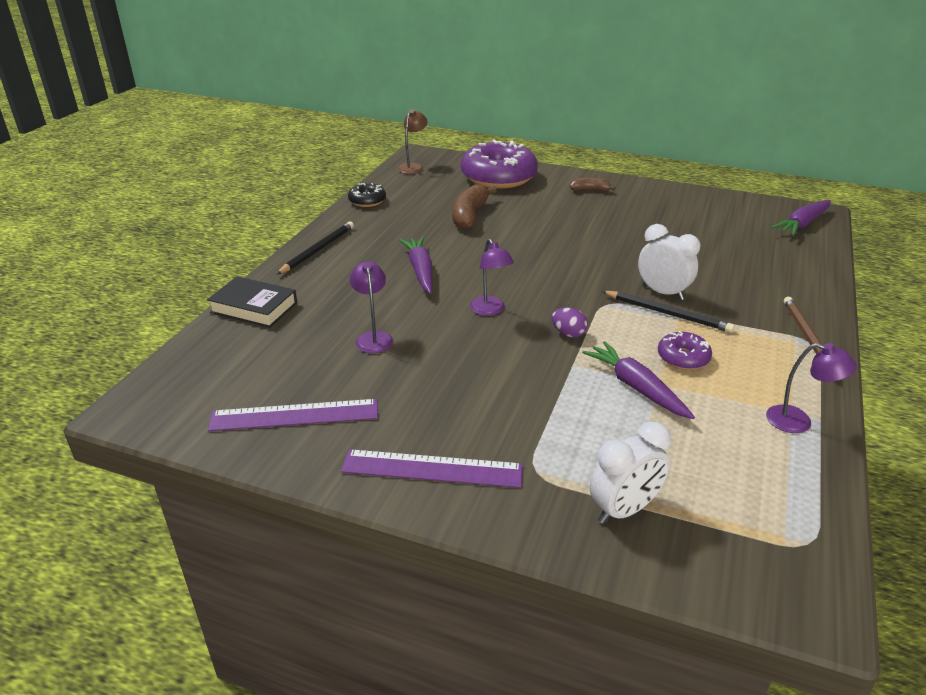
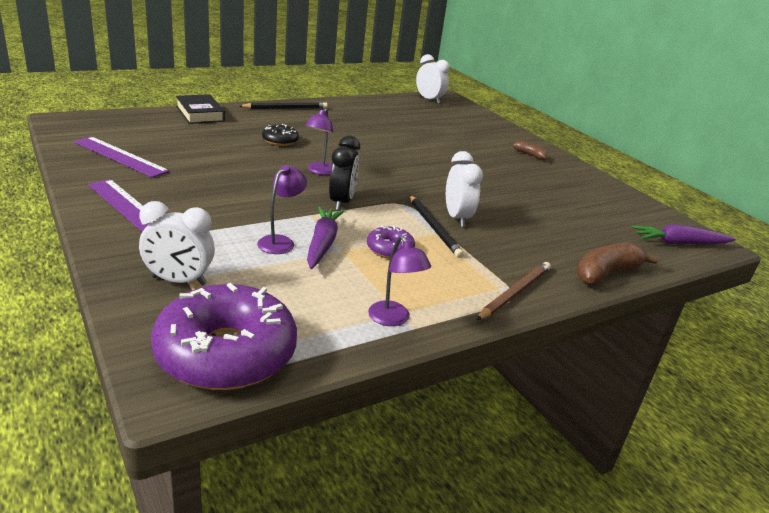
camera: 35 degrees right, 5 degrees down
black donut [348,183,386,207] -> black donut moved to [262,124,299,146]
purple lamp [350,261,393,353] -> purple lamp moved to [257,165,307,254]
brown lamp [398,109,428,174] -> white clock [416,54,450,104]
purple carrot [399,237,432,294] -> none
brown banana [452,184,497,229] -> brown banana moved to [576,243,659,285]
purple donut [461,139,538,189] -> purple donut moved to [151,283,297,390]
purple egg [552,307,588,337] -> black clock [329,135,360,211]

